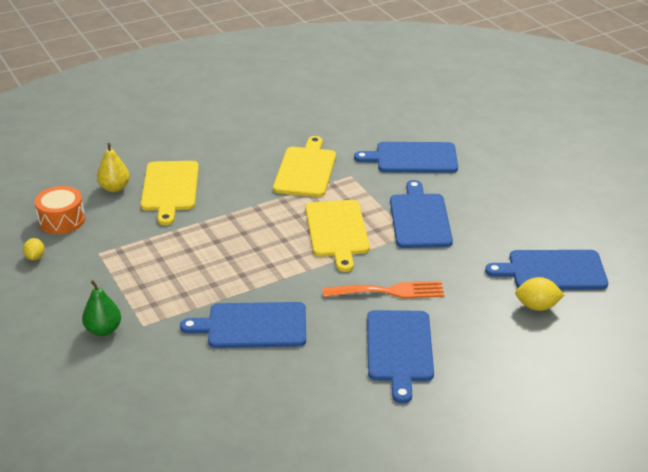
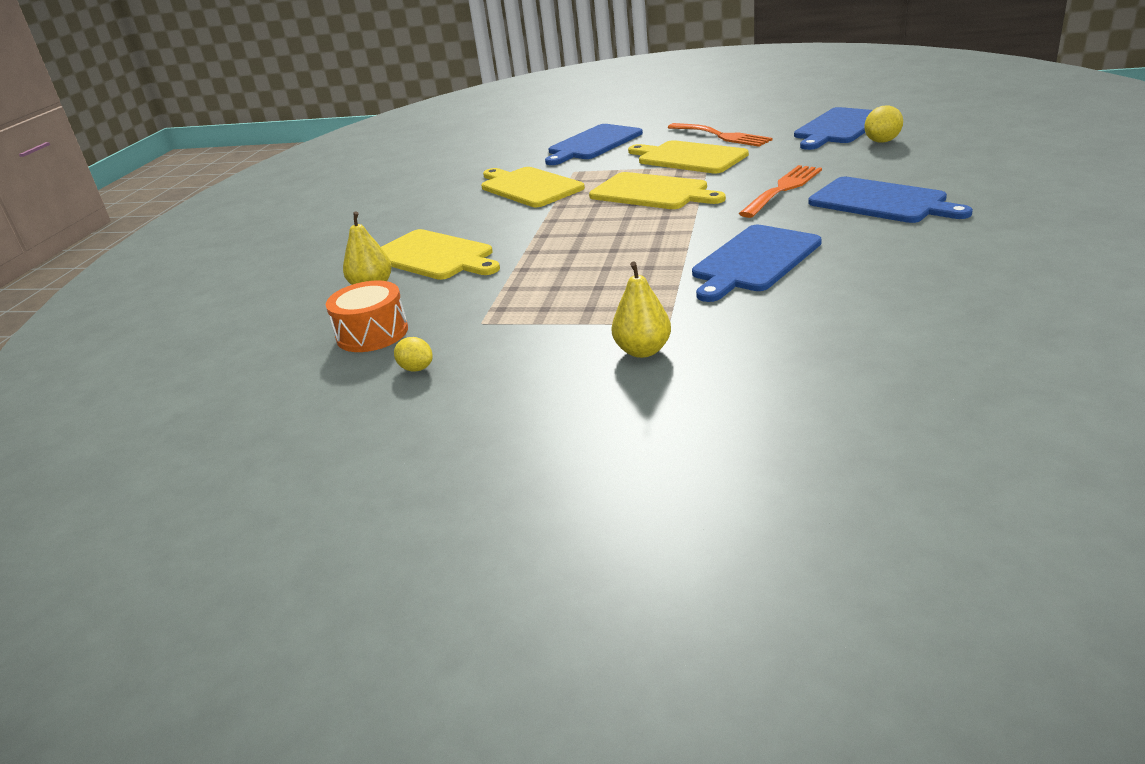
camera: 45 degrees left, 5 degrees down
green pear [82,280,121,336] -> yellow pear [611,261,671,358]
blue cutting board [390,180,453,248] -> yellow cutting board [628,140,749,173]
none -> orange fork [667,123,773,147]

